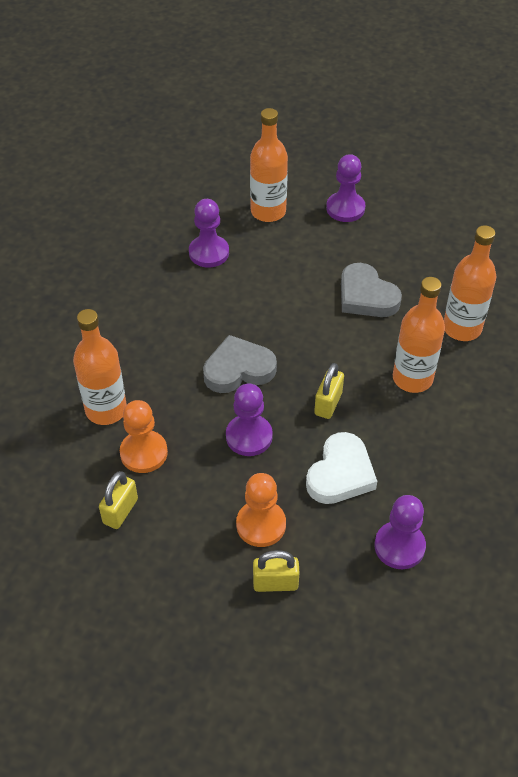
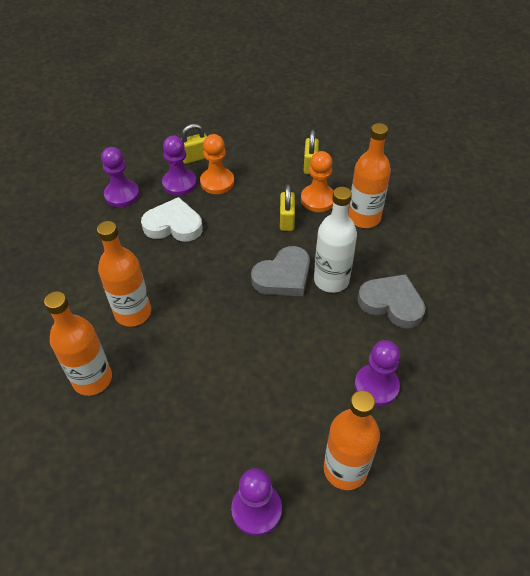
camera: 160 degrees right, 0 degrees up
purple pawn [226,383,273,456] -> purple pawn moved to [162,135,197,196]
white heart [306,432,377,504] -> white heart turned 90 degrees clockwise [141,197,203,242]
yellow padlock [314,363,344,419] -> yellow padlock moved to [280,184,295,231]
grey heart [341,263,402,317] -> grey heart moved to [358,274,426,329]
none -> white bottle [314,187,357,293]

